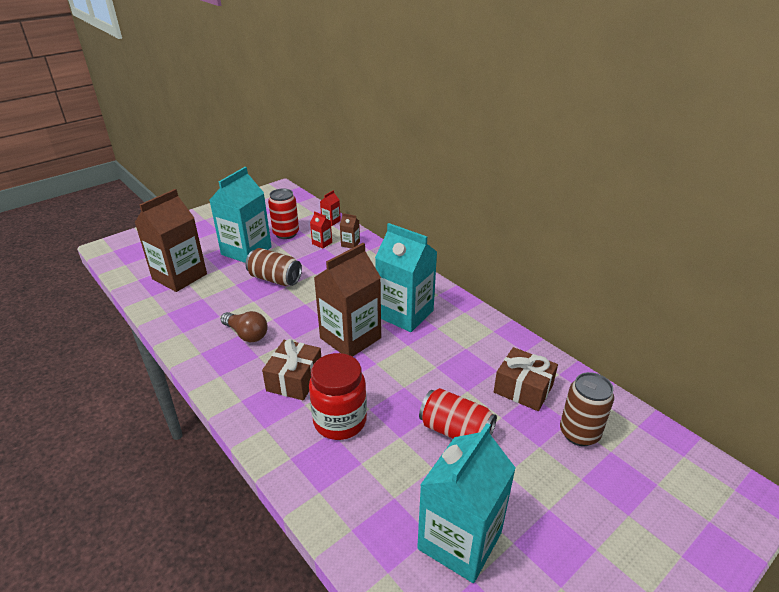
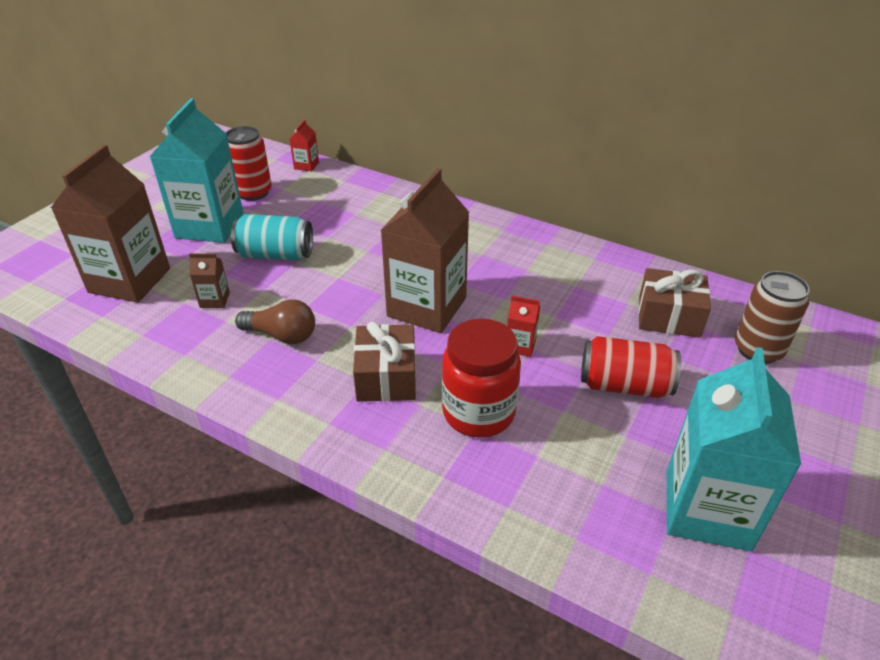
camera: 20 degrees left, 5 degrees up
brown can [245,248,302,286] -> turquoise can [231,214,313,261]
red carton [310,211,332,249] -> red carton moved to [507,296,540,357]
brown carton [340,213,360,248] -> brown carton moved to [189,253,230,308]
turquoise carton [375,223,437,332] -> none

